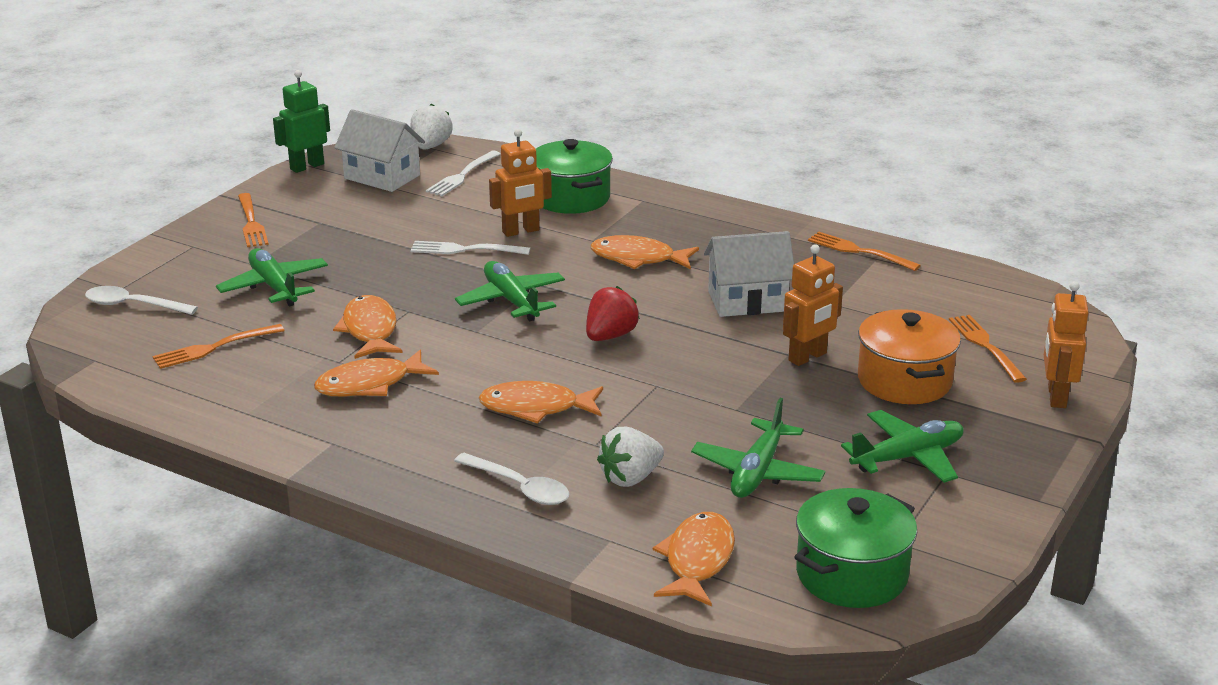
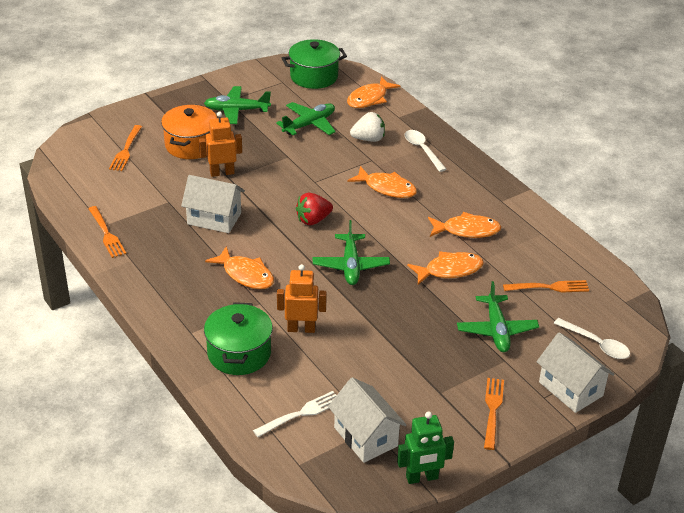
camera: 155 degrees left, 10 degrees up
orange fish [333,295,402,359] -> orange fish turned 120 degrees counterclockwise [407,251,484,285]
white strawberry [411,104,453,150] -> none
white fork [411,241,530,255] -> none
orange robot [1044,281,1089,408] -> none
none -> white house [537,332,615,413]

